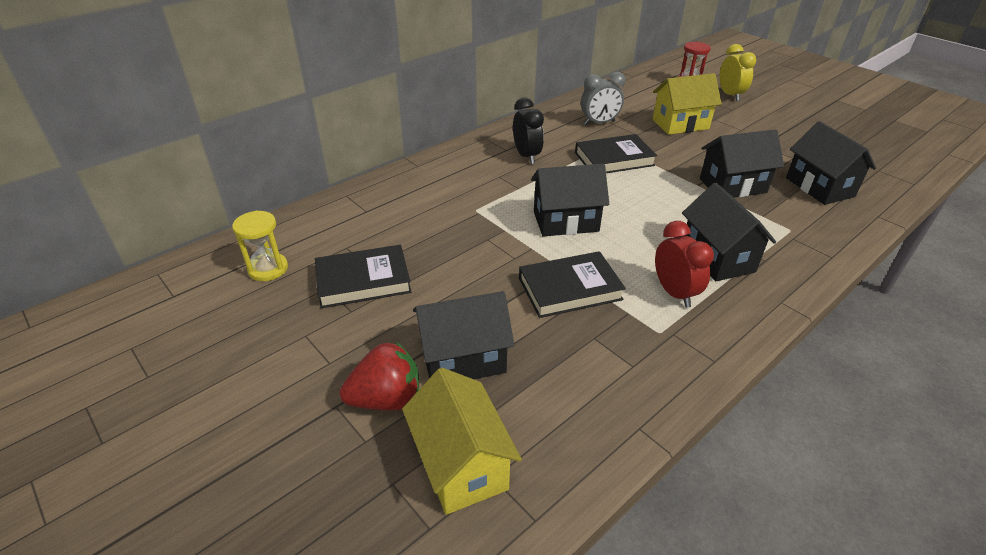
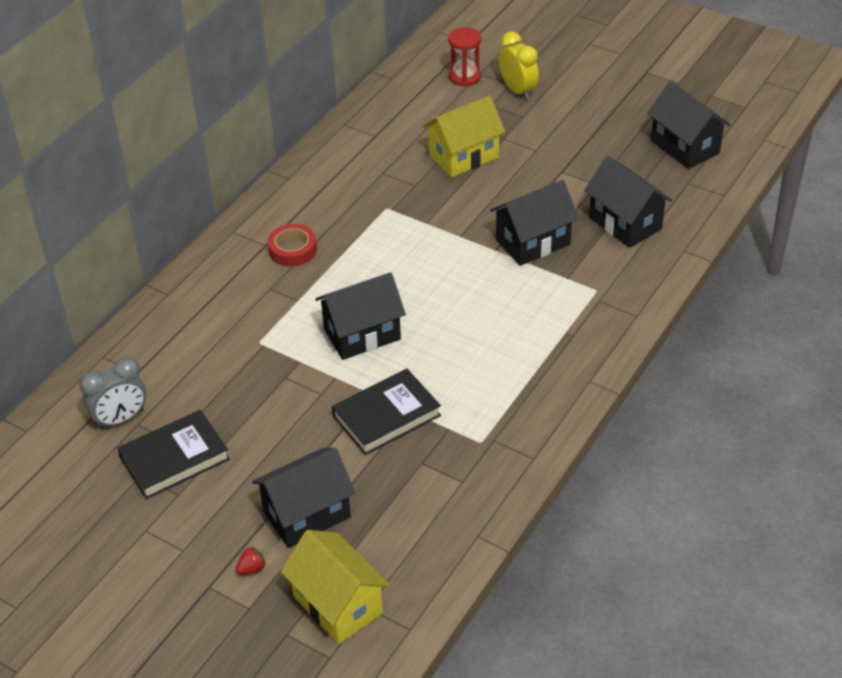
camera: 15 degrees left, 5 degrees up
yellow hourglass [232,211,288,281] -> none
red strawberry [340,342,419,411] -> red strawberry [235,546,266,575], size x0.43
black clock [513,97,544,164] -> red tape [268,224,317,267]
black book [575,134,657,173] -> none
grey clock [581,72,626,125] -> grey clock moved to [79,357,146,430]
red clock [655,221,714,308] -> none
black house [682,183,776,281] -> black house moved to [647,81,731,169]

